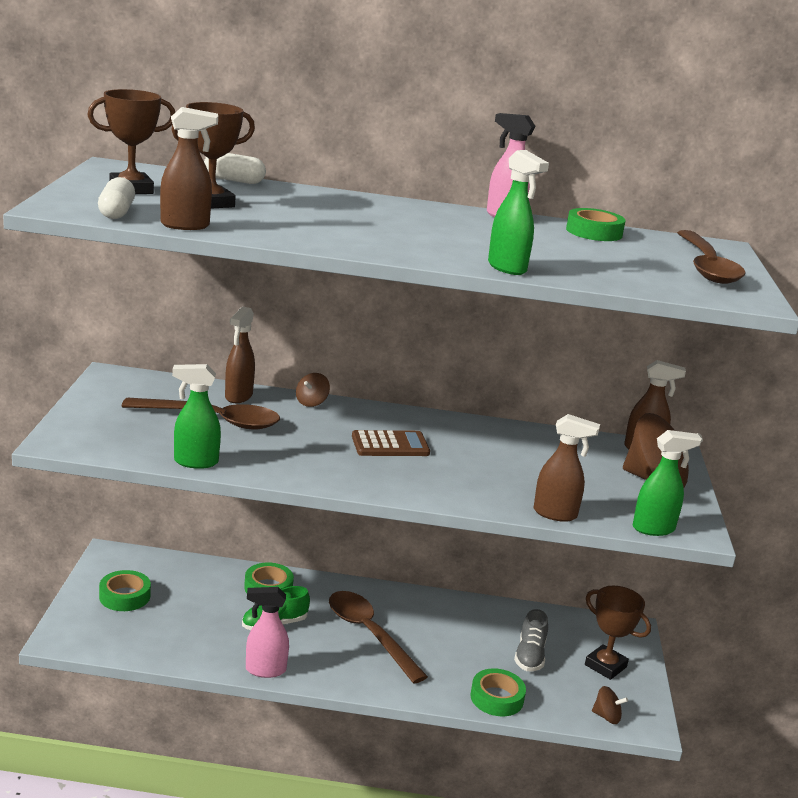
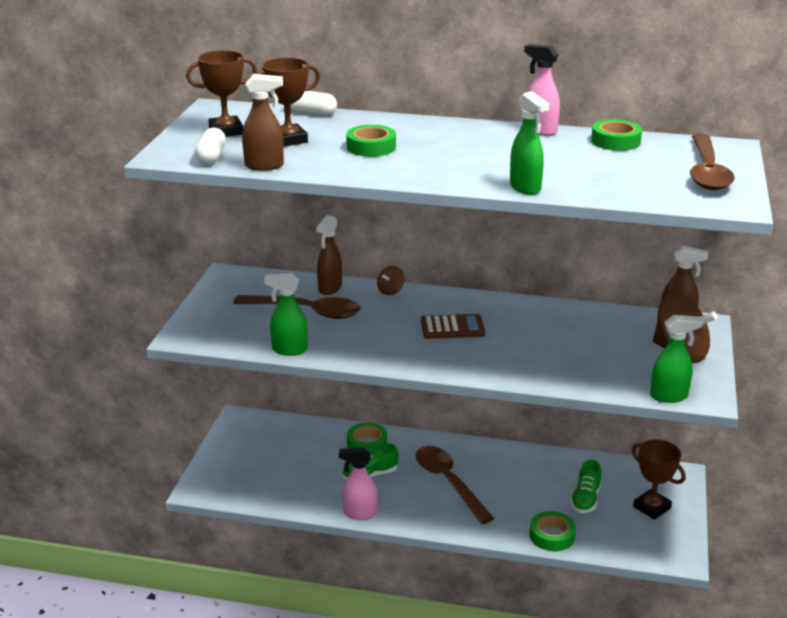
camera: 10 degrees right, 5 degrees up
green tape [99,570,151,611] -> green tape moved to [346,125,396,157]
grey shoe [514,609,548,671] -> green shoe [570,460,601,513]
brown spray bottle [534,414,600,522] -> none
brown spinning top [592,686,628,724] -> none

